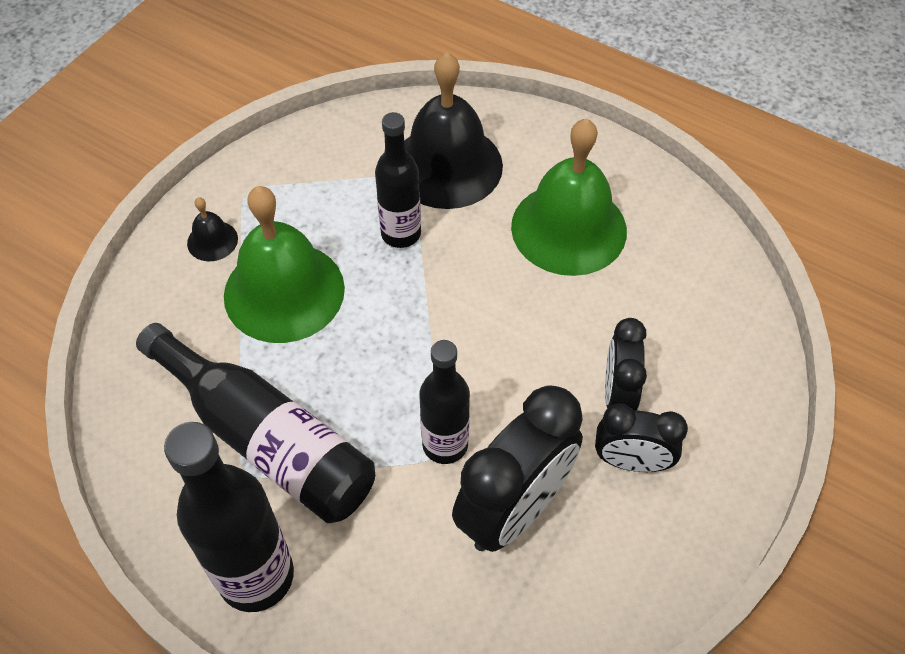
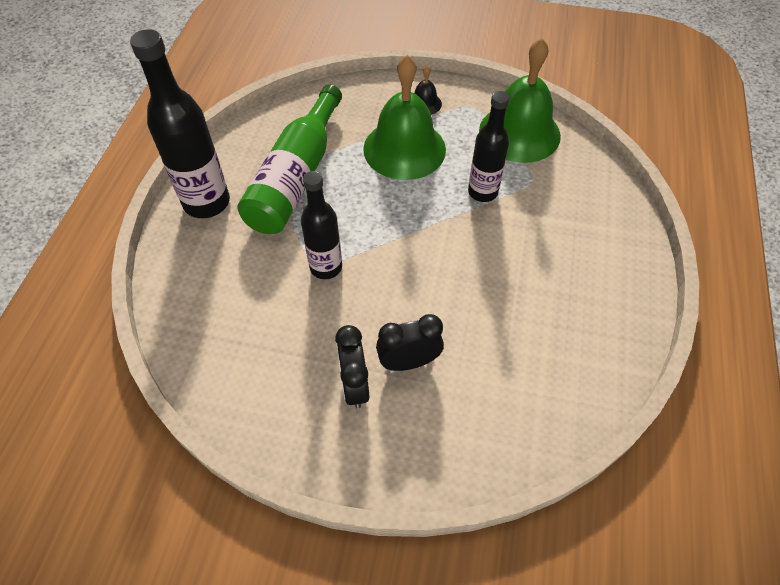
camera: 70 degrees right, 0 degrees up
black bottle [136,323,375,523] -> green bottle [237,84,342,234]
black bell [404,52,503,209] -> none
black clock [452,385,583,552] -> none
green bell [511,118,627,276] -> green bell moved to [479,38,561,163]

